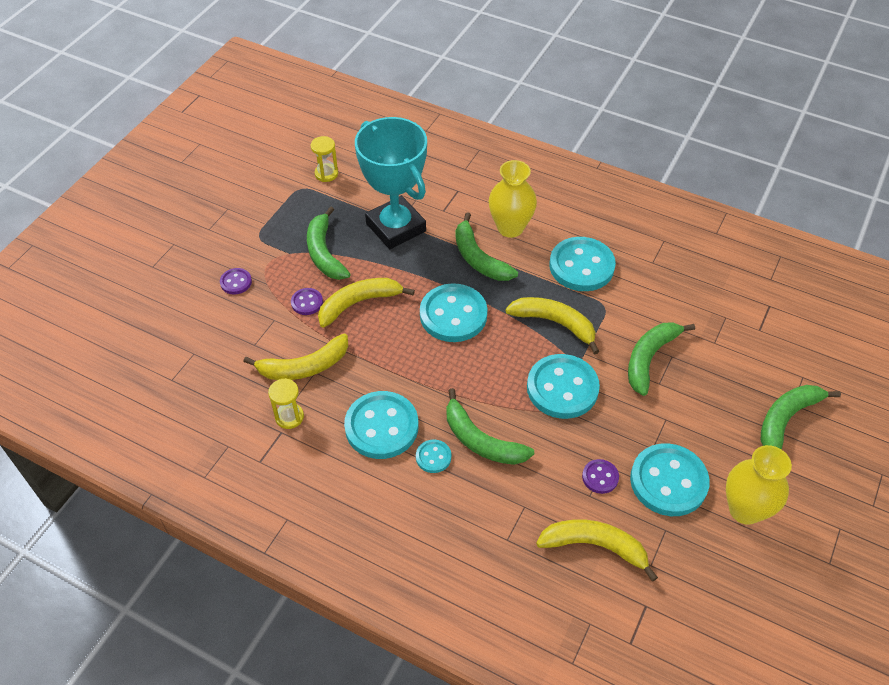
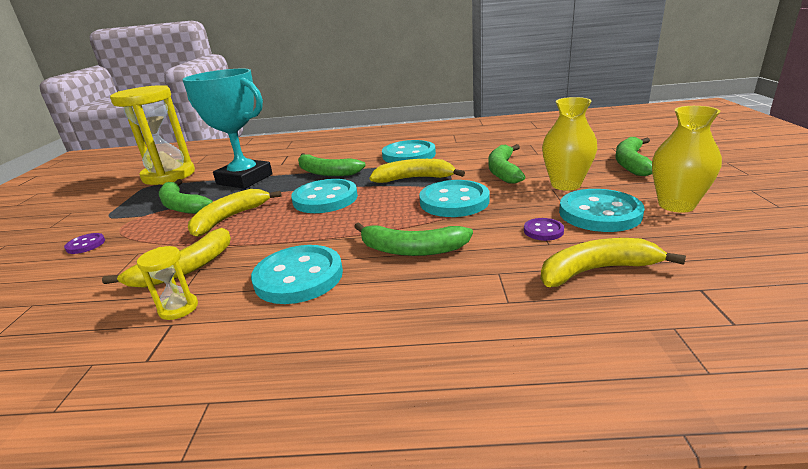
camera: 25 degrees left, 25 degrees down
purple button [291,288,323,315] -> none
yellow hourglass [311,136,338,182] -> yellow hourglass [110,85,195,185], size x2.40
turquoise button [416,440,451,473] -> none
yellow vase [489,160,537,238] -> yellow vase moved to [542,97,597,191]

